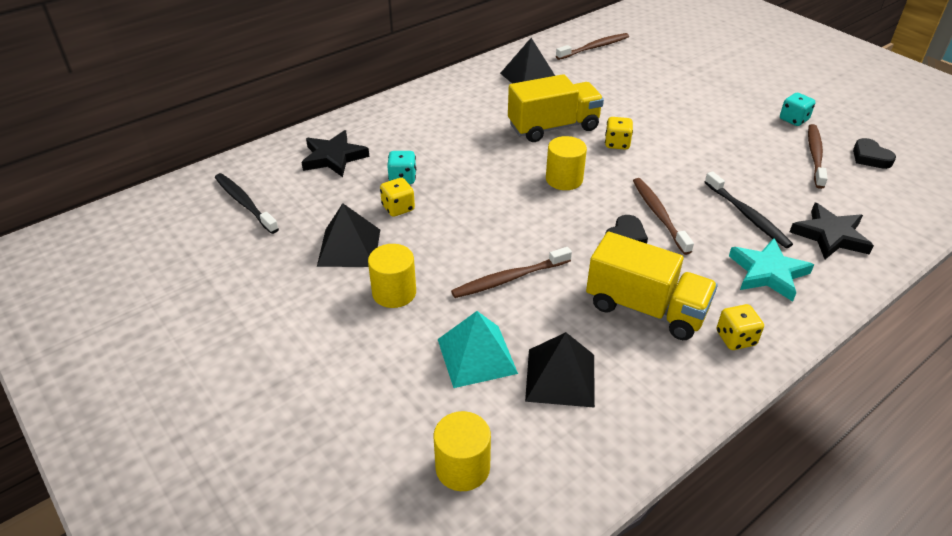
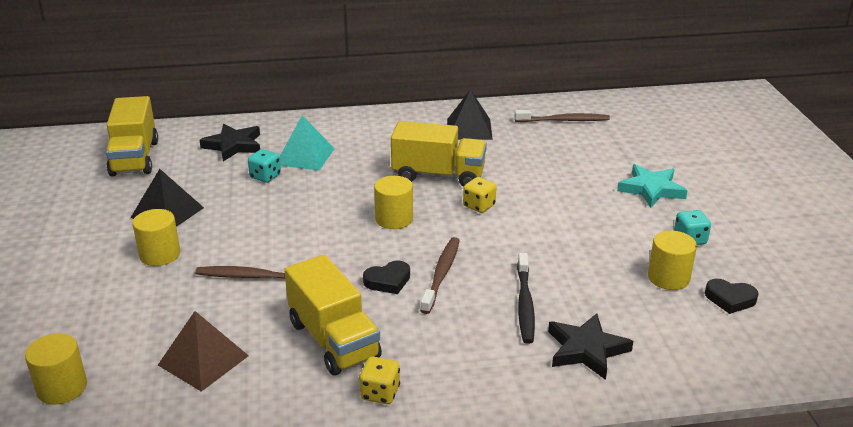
camera: 30 degrees right, 10 degrees down
black toothbrush [215,173,279,234] -> yellow truck [106,96,158,176]
yellow dice [380,178,415,217] -> none
turquoise pyramid [438,311,518,388] -> turquoise pyramid moved to [280,116,335,171]
black pyramid [525,332,595,408] -> brown pyramid [158,311,249,392]
turquoise star [729,238,814,302] -> turquoise star moved to [617,164,688,208]
brown toothbrush [808,124,828,189] -> yellow cylinder [648,231,697,290]
black heart [853,138,896,169] -> black heart turned 75 degrees counterclockwise [705,279,759,314]

